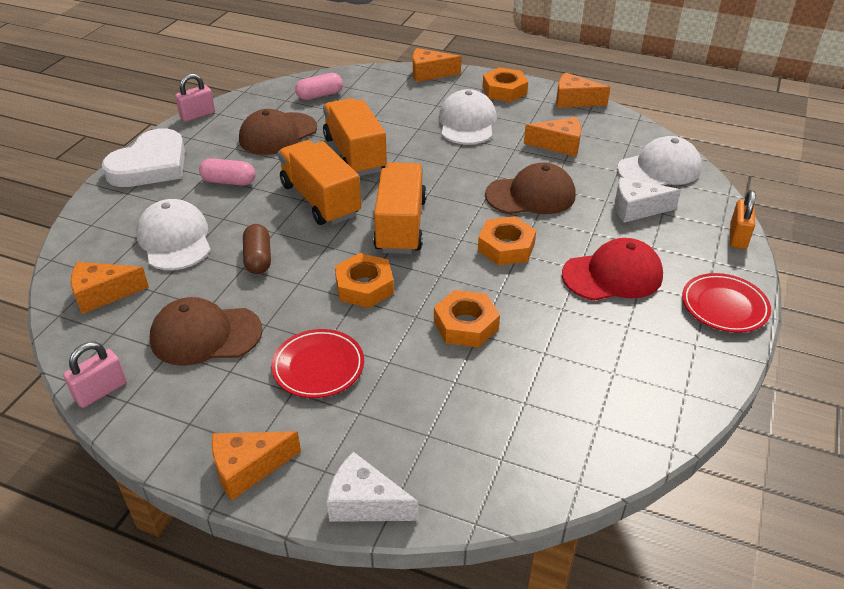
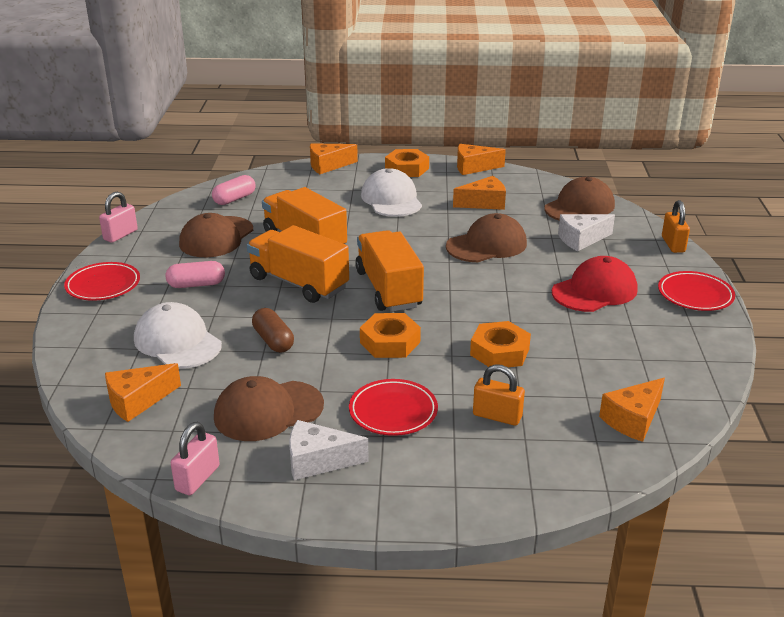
camera: 20 degrees left, 10 degrees down
white heart [102,128,185,187] -> red plate [64,262,140,301]
orange cheese [212,431,301,501] -> orange cheese moved to [599,378,665,442]
white cheese [327,452,418,522] -> white cheese moved to [289,420,369,480]
orange nut [478,216,536,265] -> none
white cap [617,136,702,186] -> brown cap [544,177,615,220]
none -> orange padlock [473,364,525,426]

